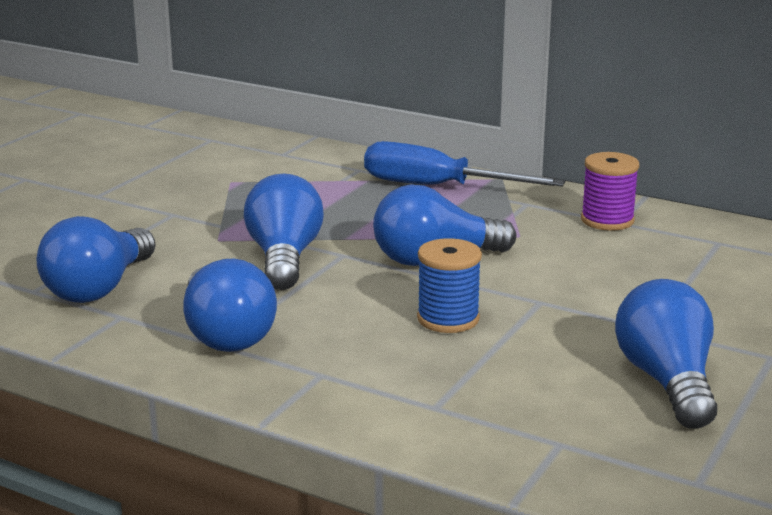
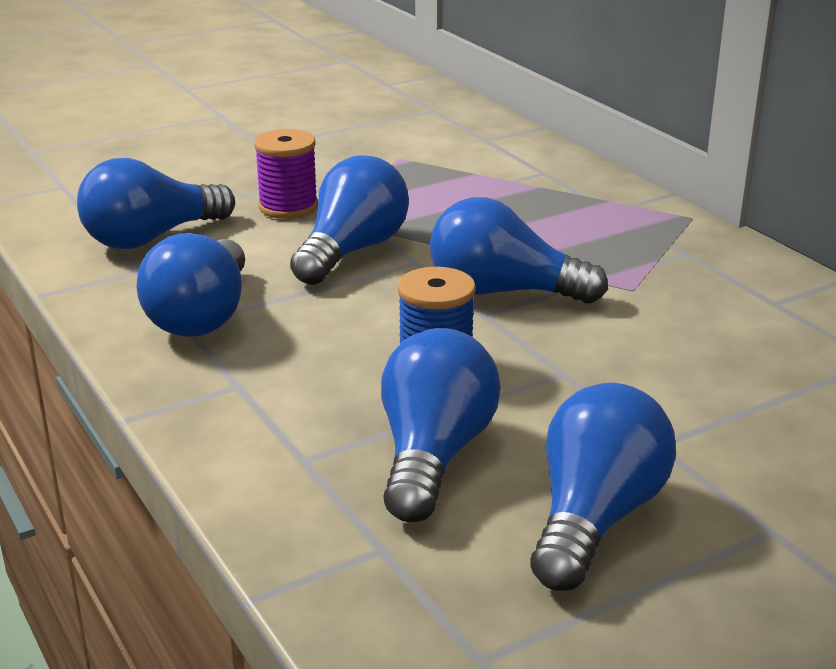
camera: 30 degrees right, 5 degrees up
blue screwdriver [364,141,565,186] -> none
purple spool [581,152,639,231] -> purple spool moved to [254,129,318,219]
none -> blue light bulb [381,328,501,522]

